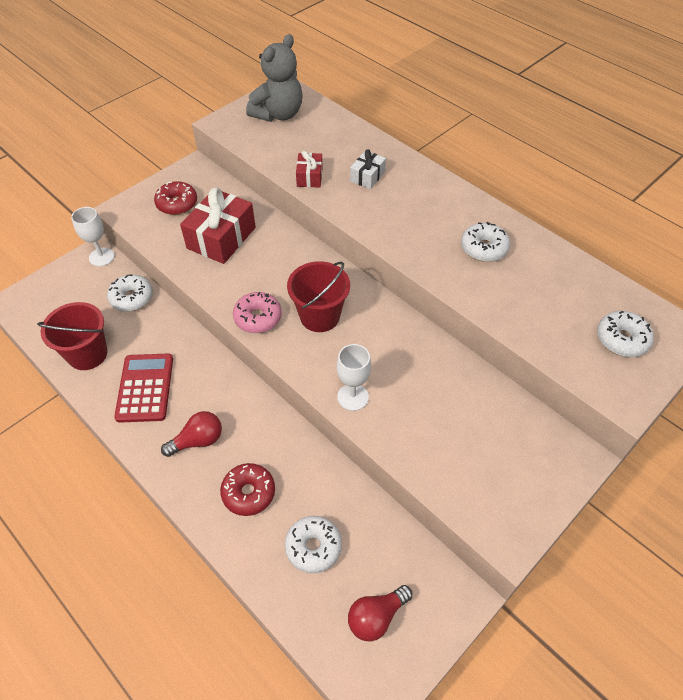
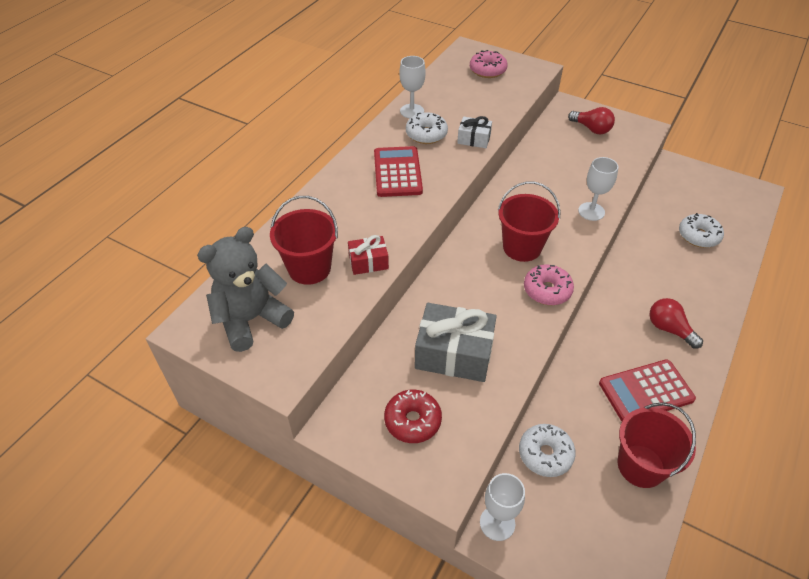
camera: 105 degrees left, 5 degrees down
red gift [180,188,256,264] -> grey gift [415,303,497,382]
red donut [220,463,275,516] -> none
grey teddy bear [246,34,303,122] -> grey teddy bear turned 60 degrees counterclockwise [197,227,294,352]
red light bulb [348,585,413,642] -> red light bulb moved to [568,107,615,135]
white gift [350,149,386,189] -> white gift moved to [457,116,492,148]
white donut [597,311,654,357] -> pink donut [470,50,508,78]
none -> red bucket [270,196,338,285]
none -> red calculator [374,146,423,197]
none -> white goblet [399,56,426,118]

